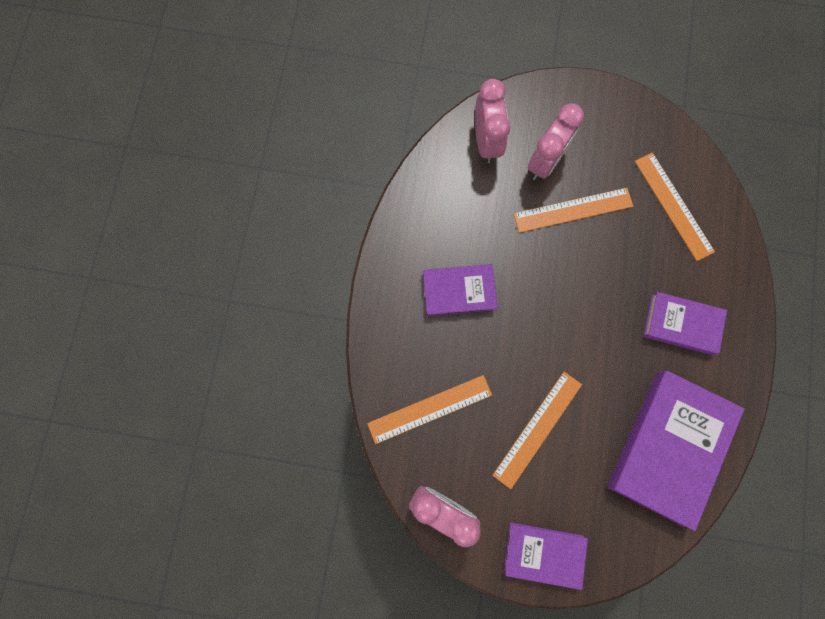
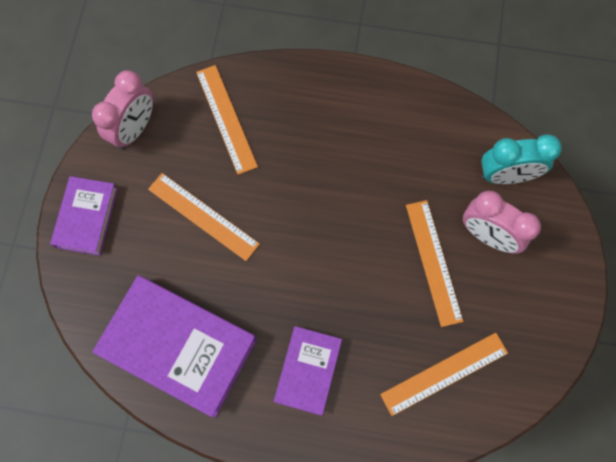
camera: 90 degrees right, 5 degrees down
purple book [423,264,498,317] -> none
pink clock [475,79,510,163] -> turquoise clock [481,134,562,184]

